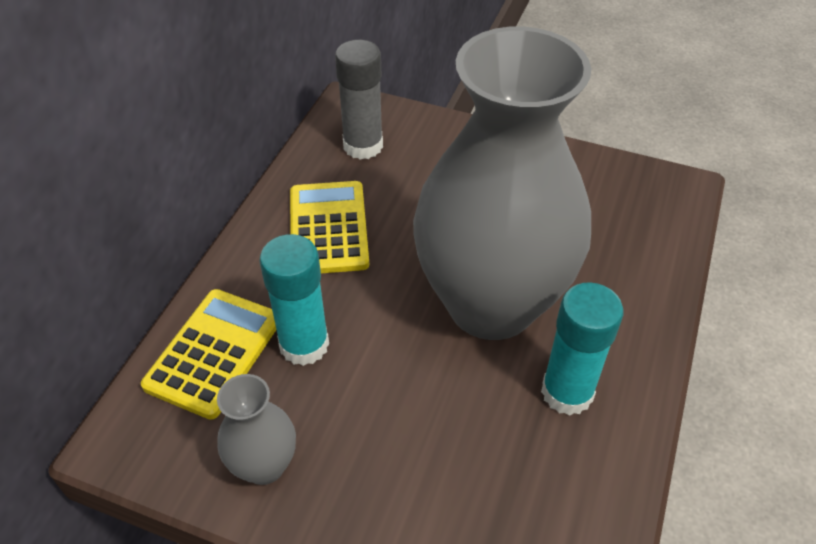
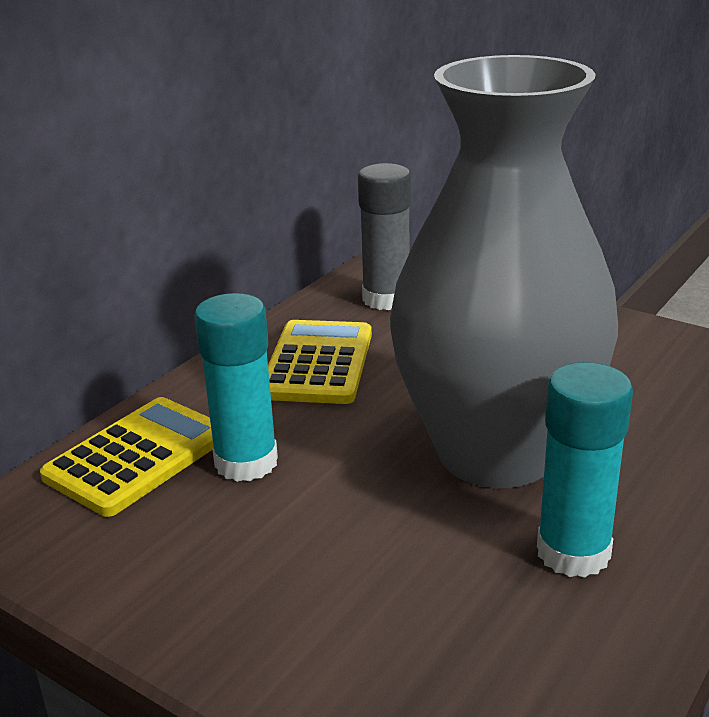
camera: 15 degrees right, 20 degrees down
grey vase [217,374,296,485] -> none

